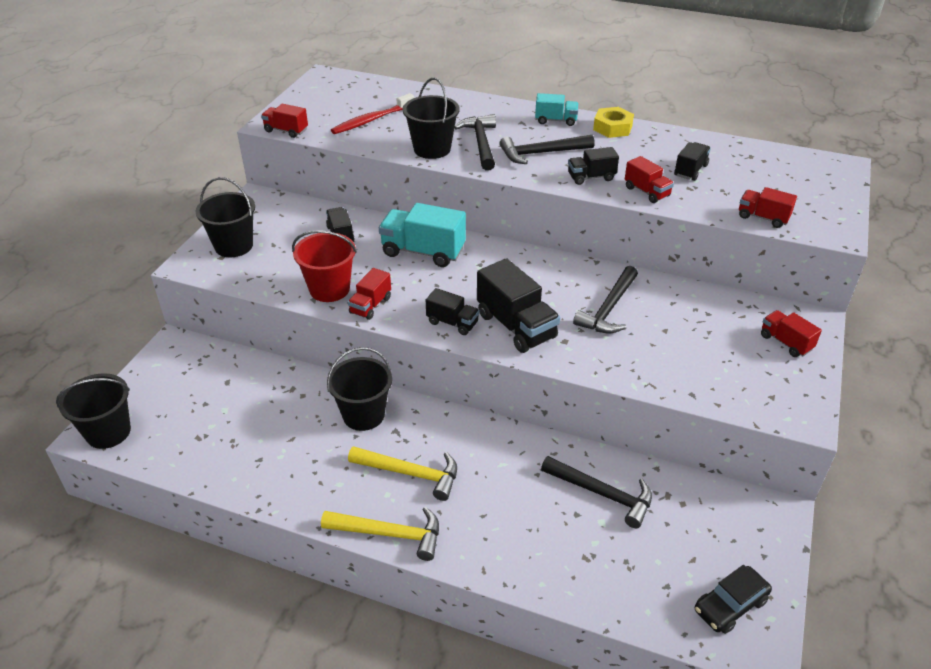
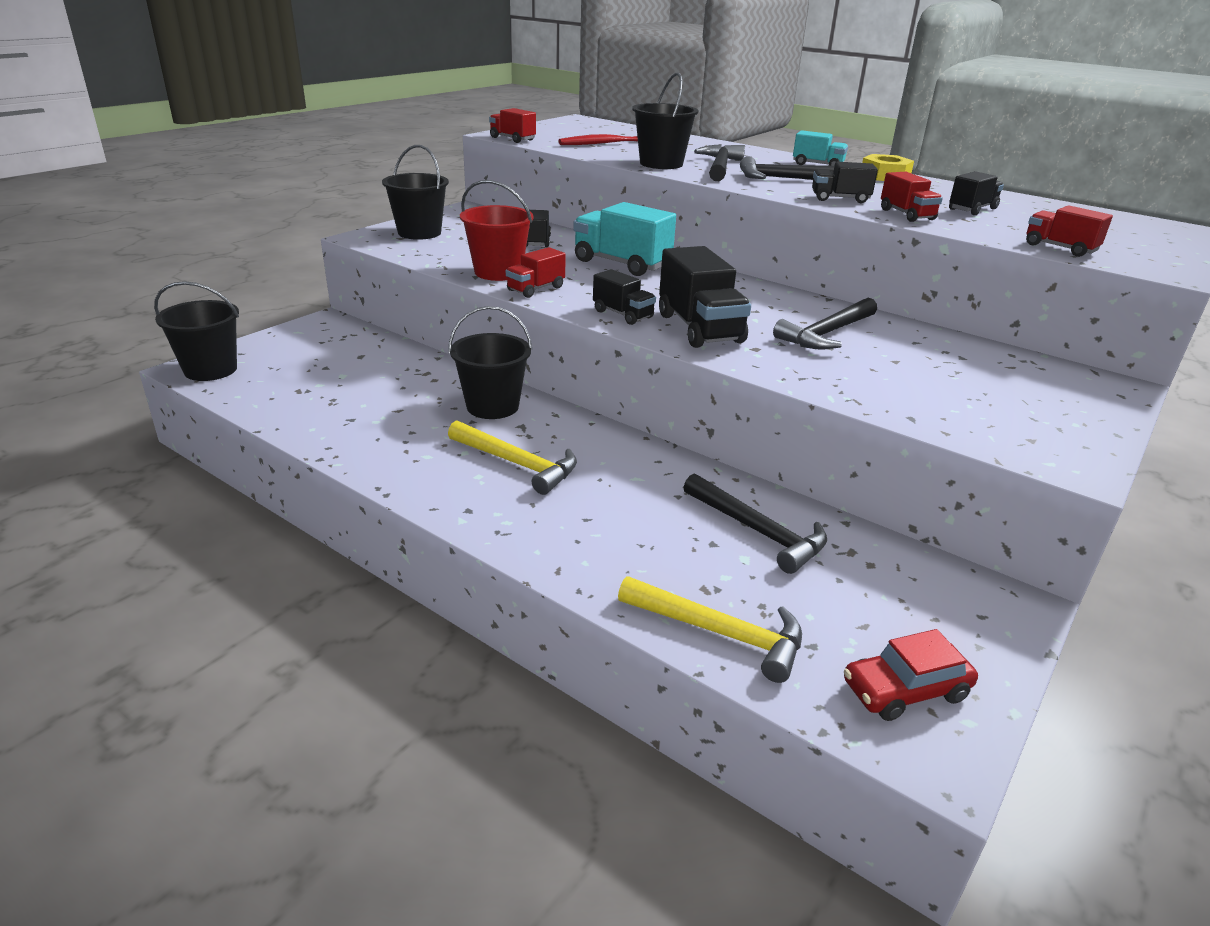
camera: 15 degrees right, 10 degrees down
yellow hammer [321,507,439,561] -> yellow hammer moved to [618,576,802,683]
black car [695,565,772,634] -> red car [844,629,978,721]
red truck [761,310,822,357] -> none

